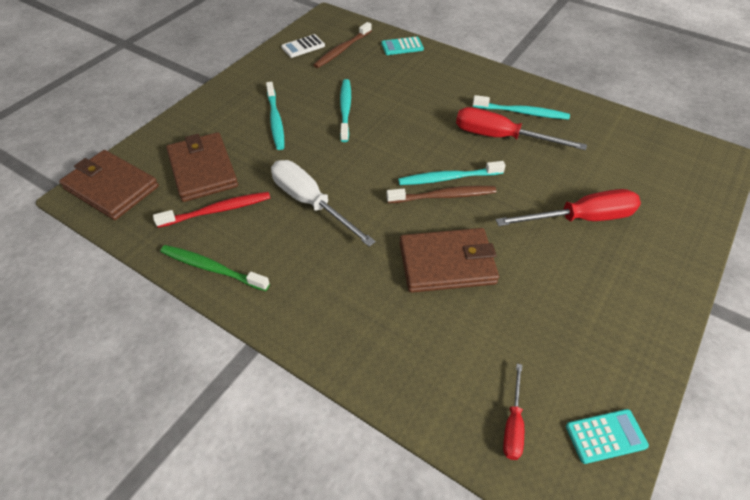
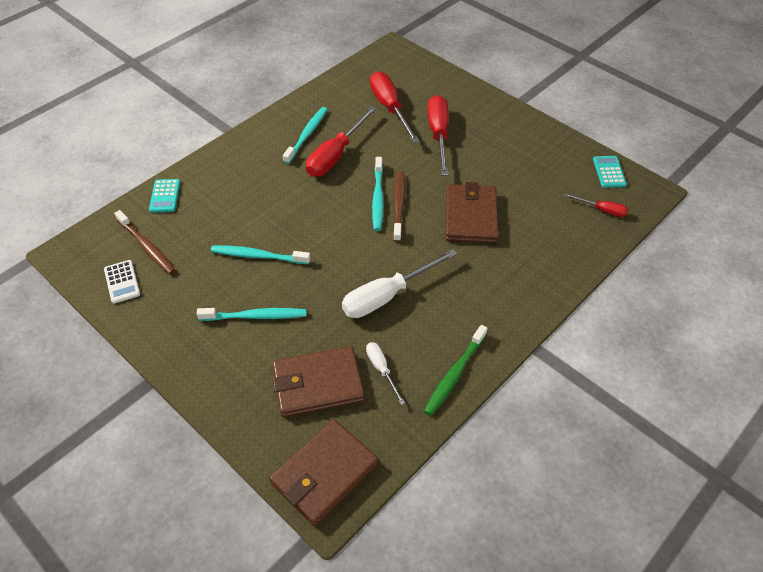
camera: 80 degrees left, 0 degrees up
red toothbrush [153,192,270,228] -> white screwdriver [366,342,405,405]
none -> red screwdriver [370,71,419,143]

